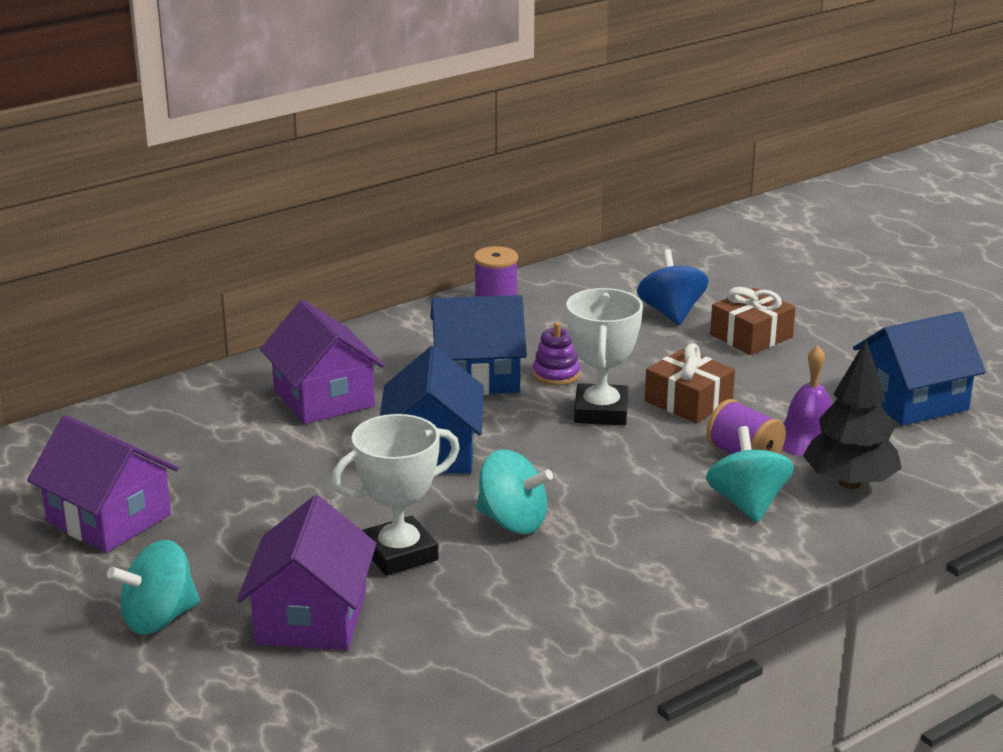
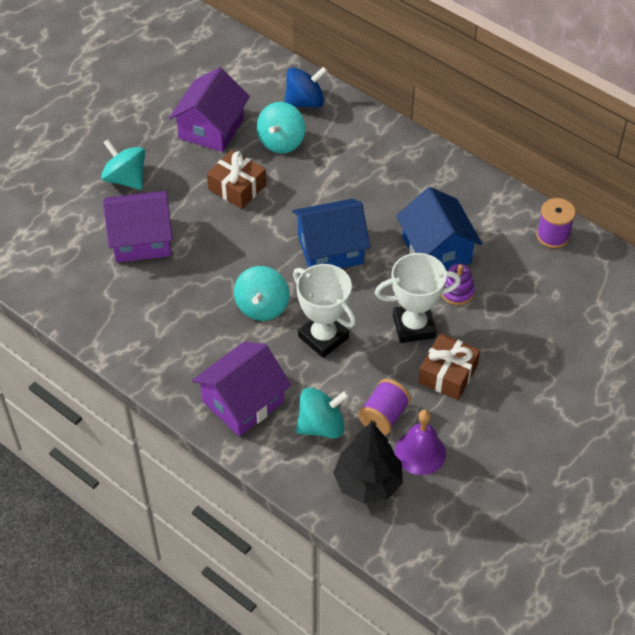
camera: 75 degrees right, 25 degrees up
purple house [260,300,384,424] -> purple house moved to [192,342,291,437]
white trophy [332,414,460,576] -> white trophy moved to [293,264,356,358]
blue spinning top [637,249,709,325] -> blue spinning top moved to [284,67,327,107]
brown gift [710,287,796,355] -> brown gift moved to [207,150,266,209]
blue house [853,312,986,426] -> none
none -> turquoise spinning top [257,102,305,153]

